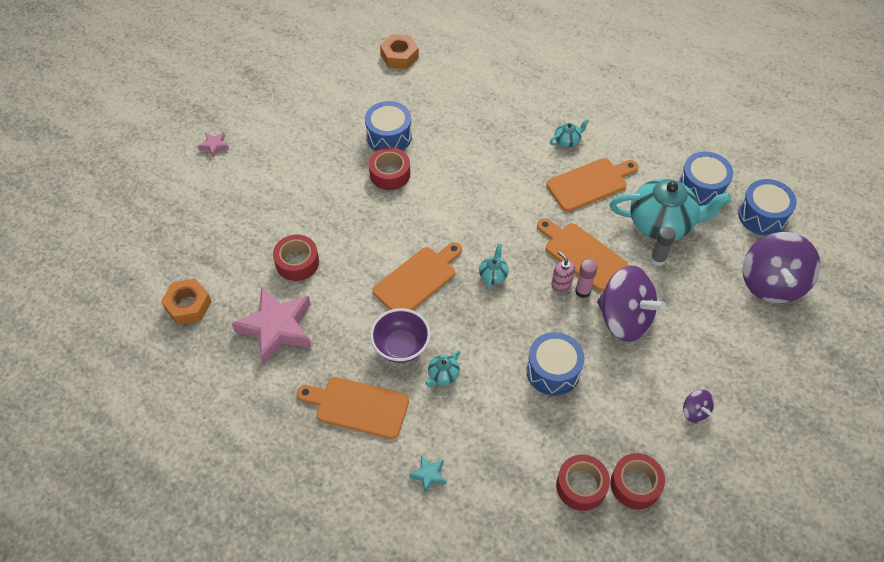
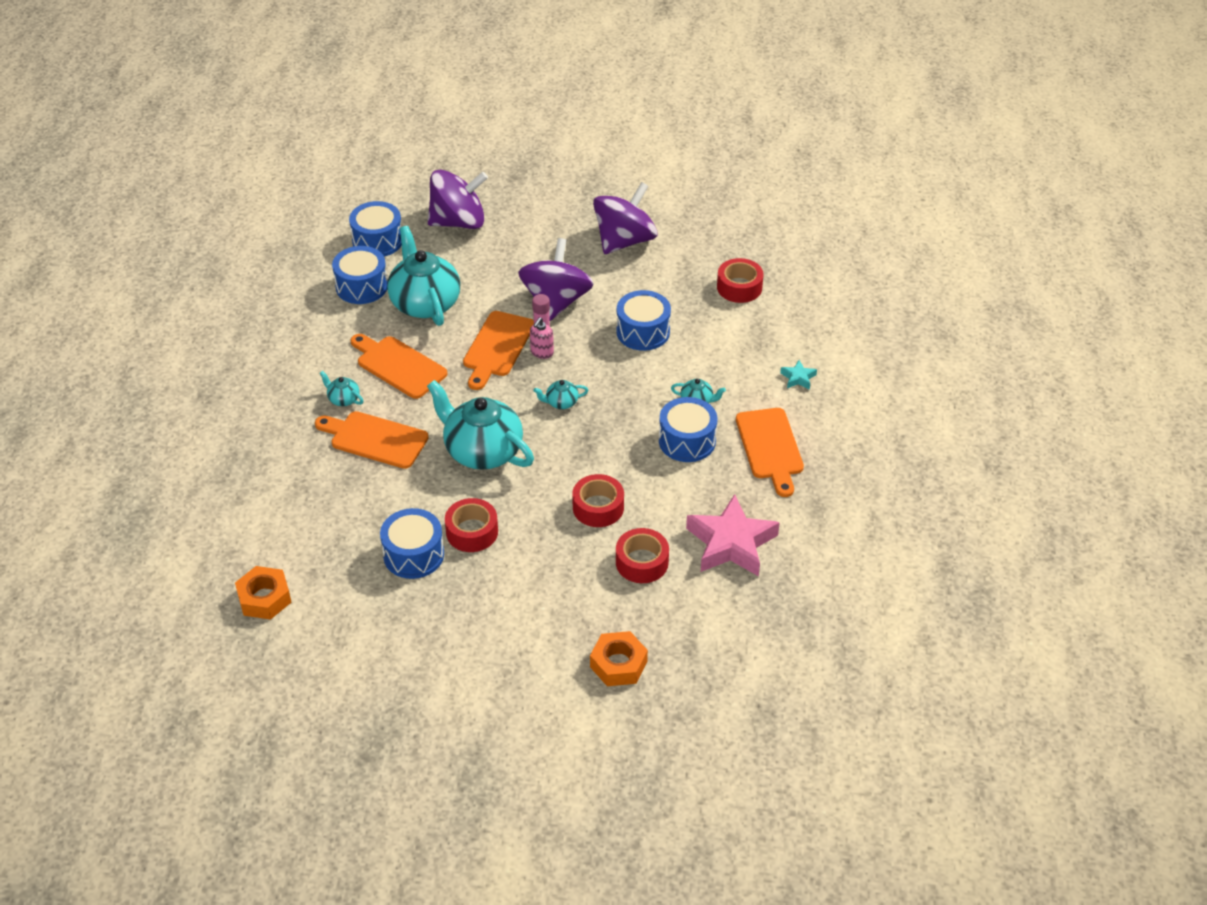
camera: 115 degrees left, 10 degrees down
orange nut [161,279,212,325] -> orange nut moved to [590,631,648,686]
pink star [198,132,229,158] -> none
purple bowl [370,308,430,363] -> blue drum [659,397,717,462]
orange cutting board [372,242,462,310] -> orange cutting board moved to [315,411,429,469]
red tape [610,453,665,509] -> red tape moved to [572,474,624,527]
grey glue stick [651,227,676,266] -> none
purple spinning top [683,390,714,423] -> purple spinning top [593,182,658,254], size x2.27
none -> turquoise teapot [427,380,534,470]

